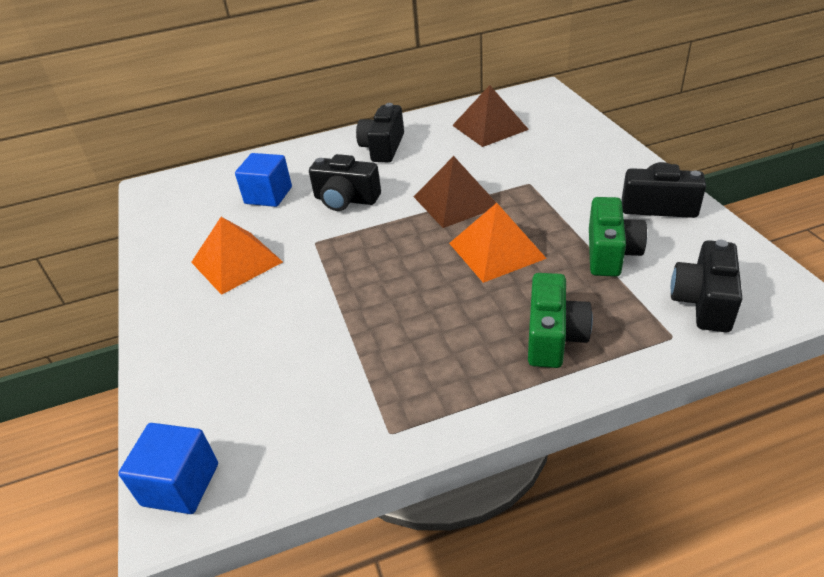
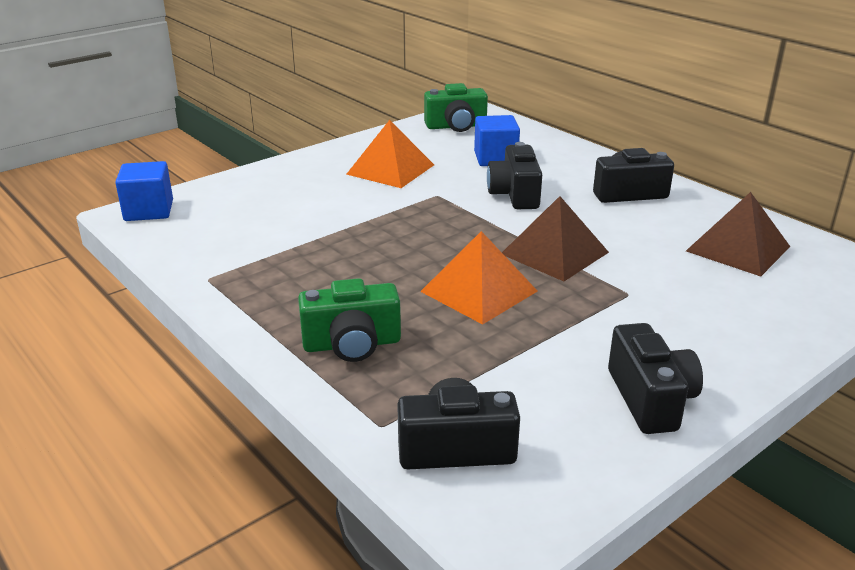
camera: 65 degrees right, 10 degrees down
green camera [589,197,647,277] -> green camera moved to [424,83,488,132]

